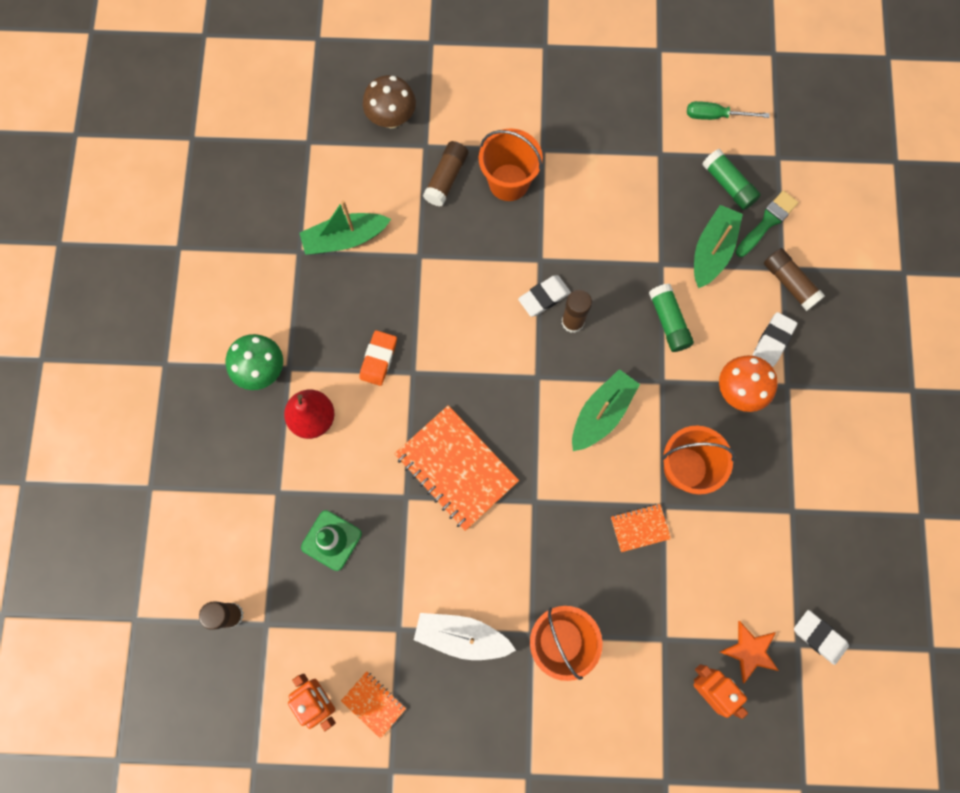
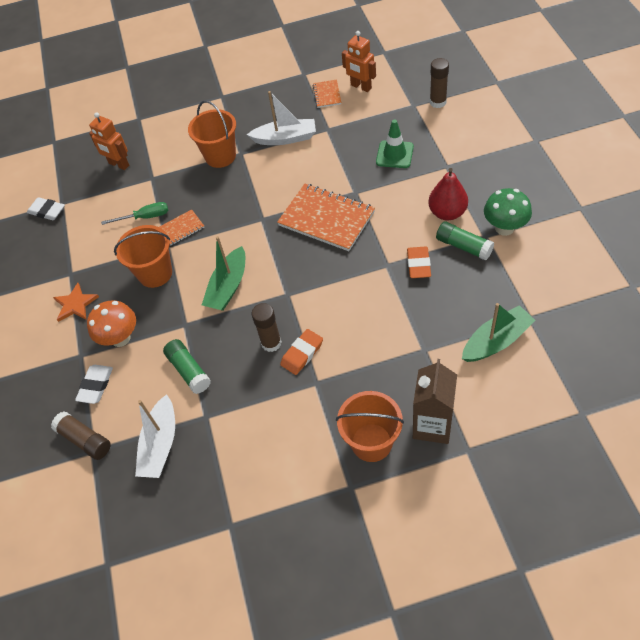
camera: 170 degrees right, 20 degrees down
orange notebook [341,671,406,739] -> orange notebook turned 60 degrees clockwise [313,80,341,108]
brown mushroom [363,75,416,128] -> none
brown glue stick [423,141,468,207] -> brown carton [413,359,457,444]
white eraser [518,275,571,317] -> orange eraser [280,329,323,375]
green screwdriver [687,101,770,120] -> green screwdriver moved to [101,202,168,225]
green boat [694,205,743,288] -> white boat [135,394,175,478]
green glue stick [702,149,761,210] -> green glue stick moved to [436,222,494,261]
orange star [720,621,779,683] -> orange star moved to [53,283,99,322]
green brush [735,190,799,257] -> none

